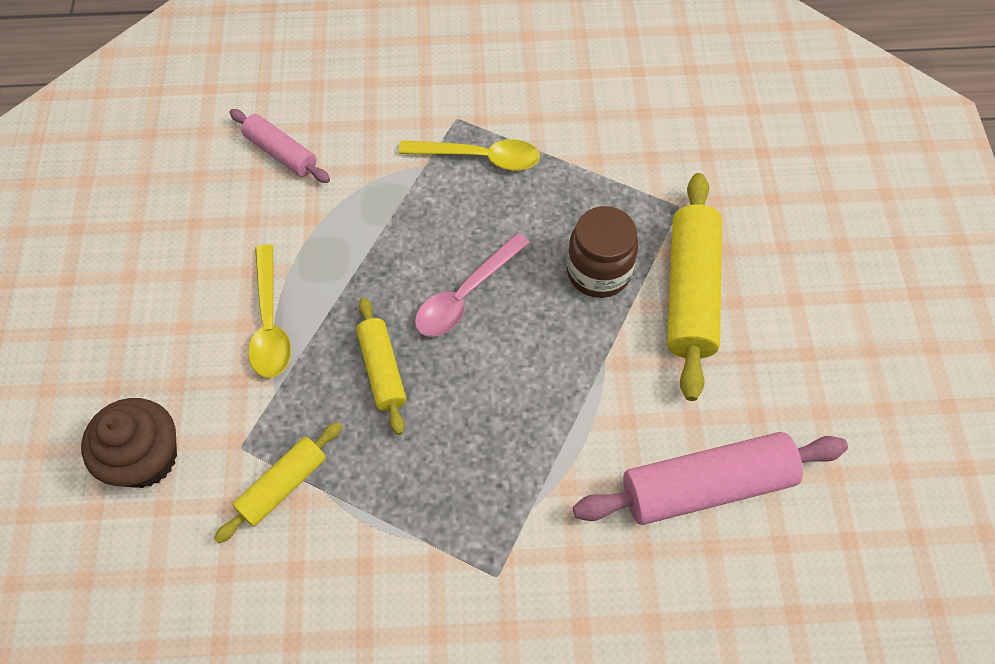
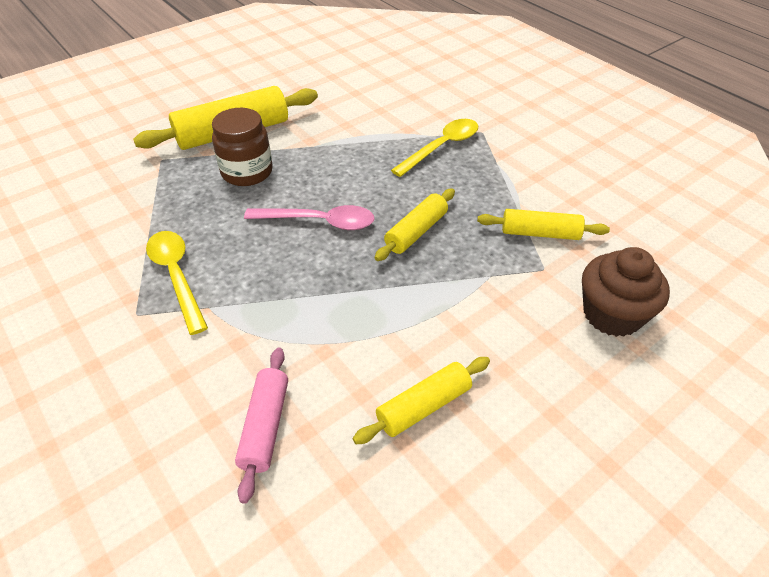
camera: 125 degrees left, 15 degrees down
yellow spoon [248,244,291,378] -> yellow spoon moved to [391,119,478,177]
pink rolling pin [573,432,848,525] -> none
none -> yellow rolling pin [353,357,490,444]

